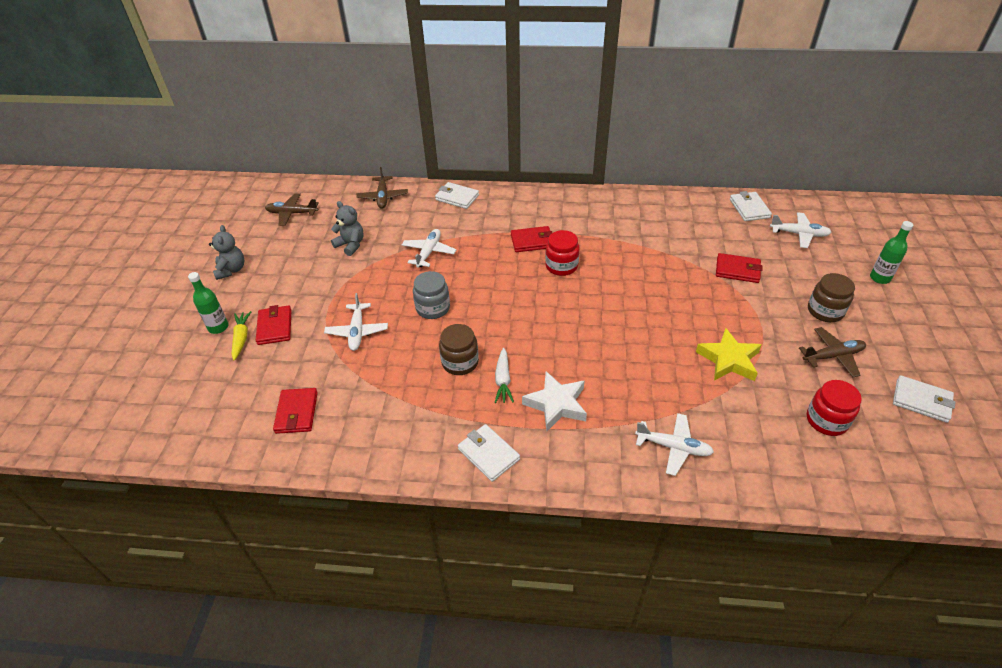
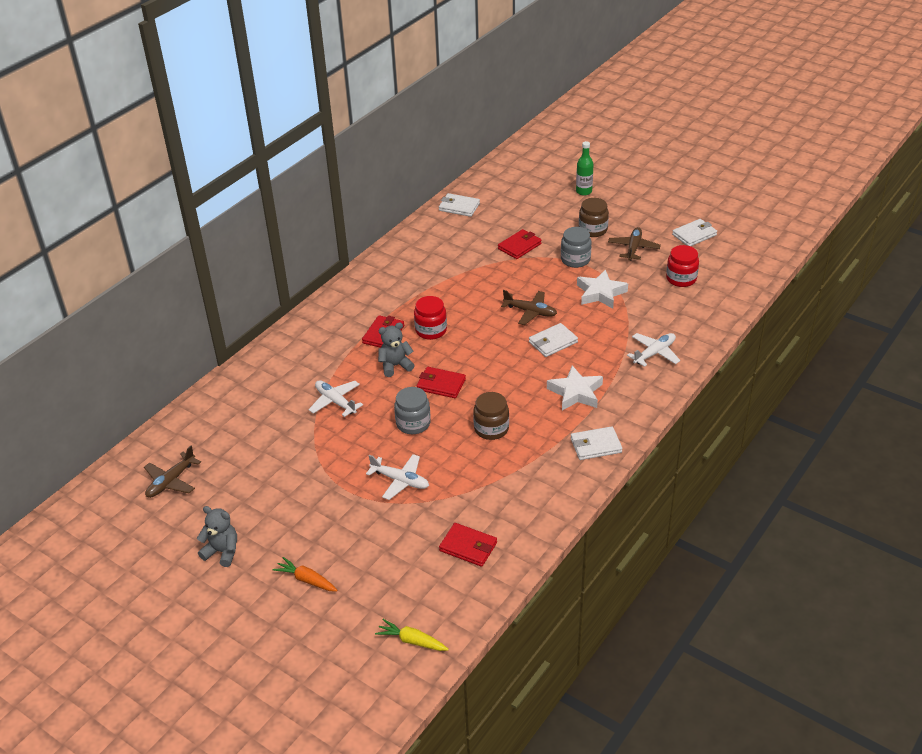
camera: 60 degrees left, 5 degrees down
green bottle [188,272,229,334] -> orange carrot [272,557,338,592]
yellow carrot [232,311,251,360] -> yellow carrot moved to [375,619,449,651]
red wallet [256,305,291,345] -> red wallet moved to [416,367,466,398]
grey teddy bear [331,201,364,256] -> grey teddy bear moved to [378,322,415,377]
brown plane [356,167,408,209] -> brown plane moved to [501,290,557,325]
white wallet [435,182,479,209] -> white wallet moved to [529,323,578,357]
white carrot [494,348,514,403] -> none
yellow star [696,328,762,381] -> white star [577,269,628,309]
white plane [770,212,832,248] -> none
none -> grey jar [561,227,591,268]

